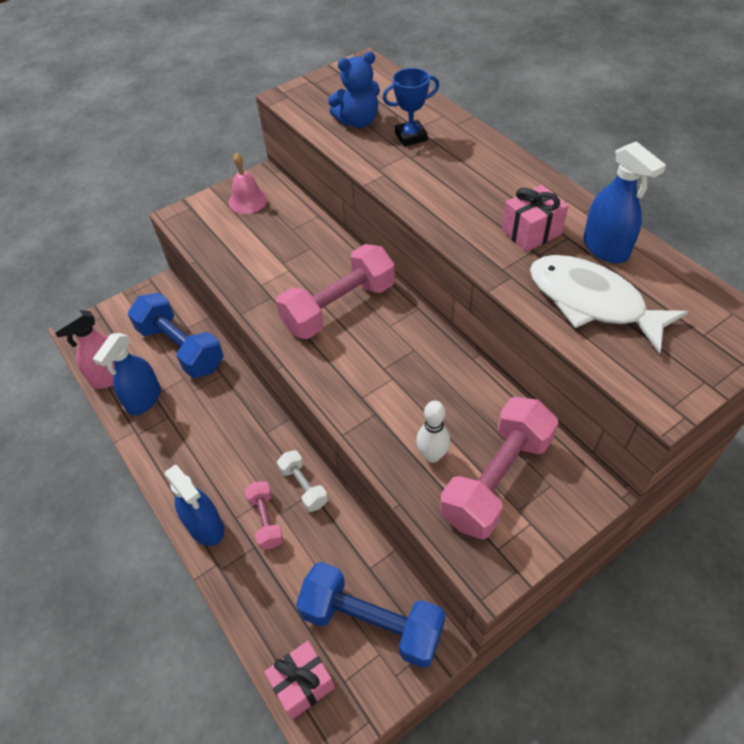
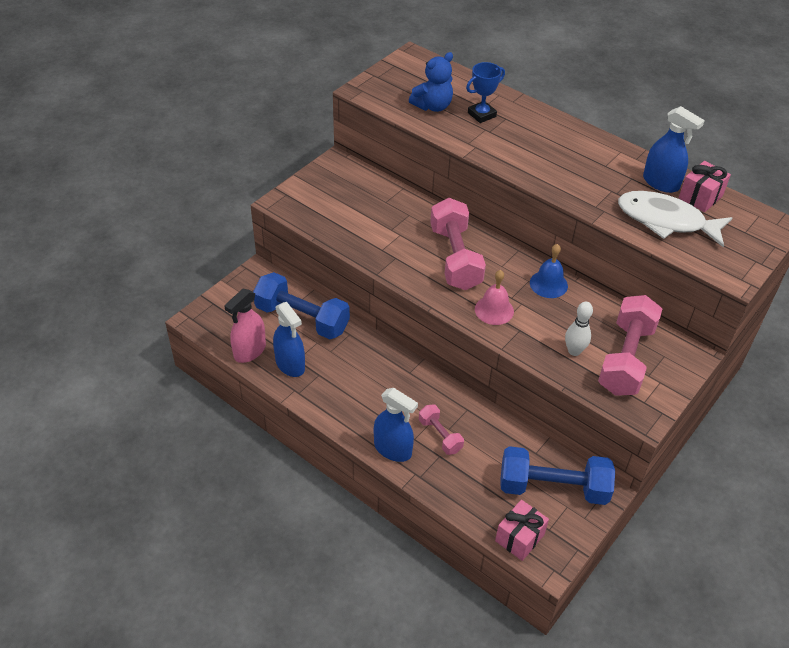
camera: 20 degrees left, 5 degrees down
blue spray bottle [93,333,161,416] -> blue spray bottle turned 45 degrees counterclockwise [273,302,305,377]
pink bell [229,153,267,214] -> pink bell moved to [475,270,514,325]
pink dumbbell [276,244,395,339] -> pink dumbbell turned 45 degrees counterclockwise [430,198,486,290]
white dumbbell [277,450,328,512] -> none
pink gift [502,185,568,252] -> pink gift moved to [679,161,731,212]
none -> blue bell [530,244,568,298]

